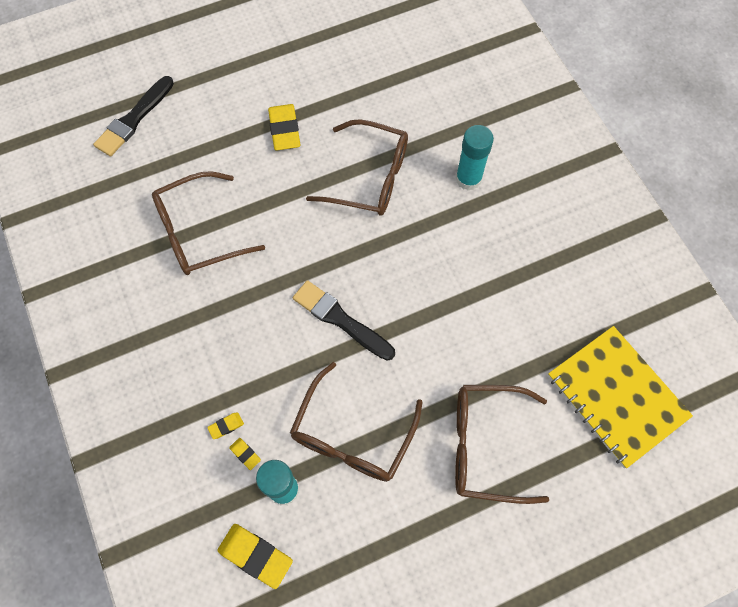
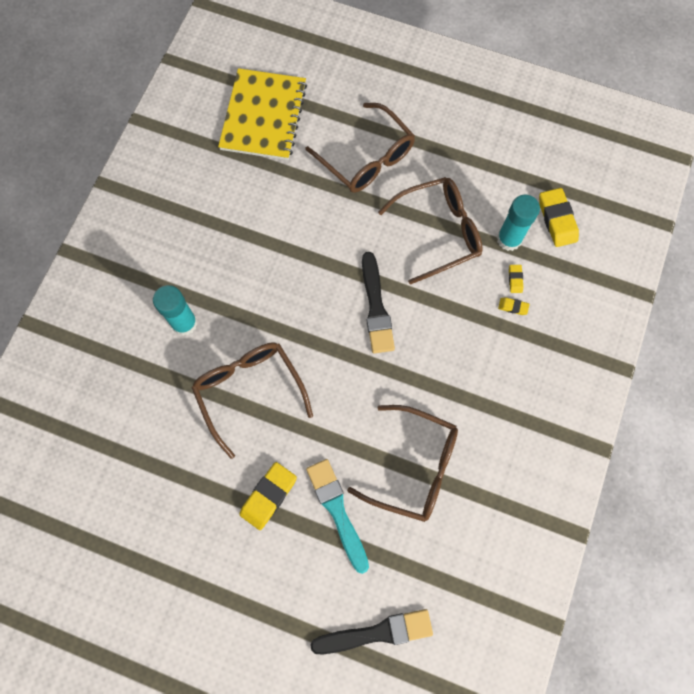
camera: 135 degrees left, 5 degrees up
none -> turquoise brush [306,459,369,574]

